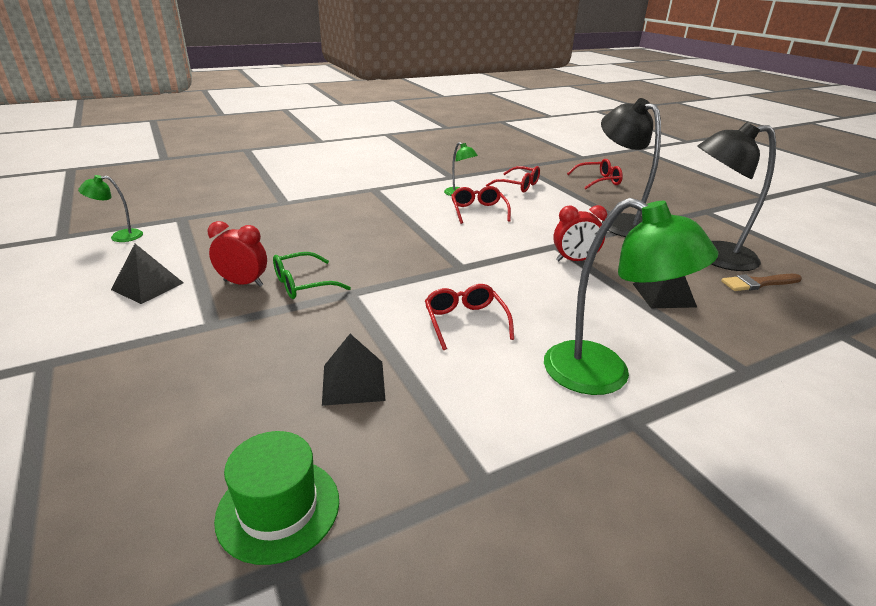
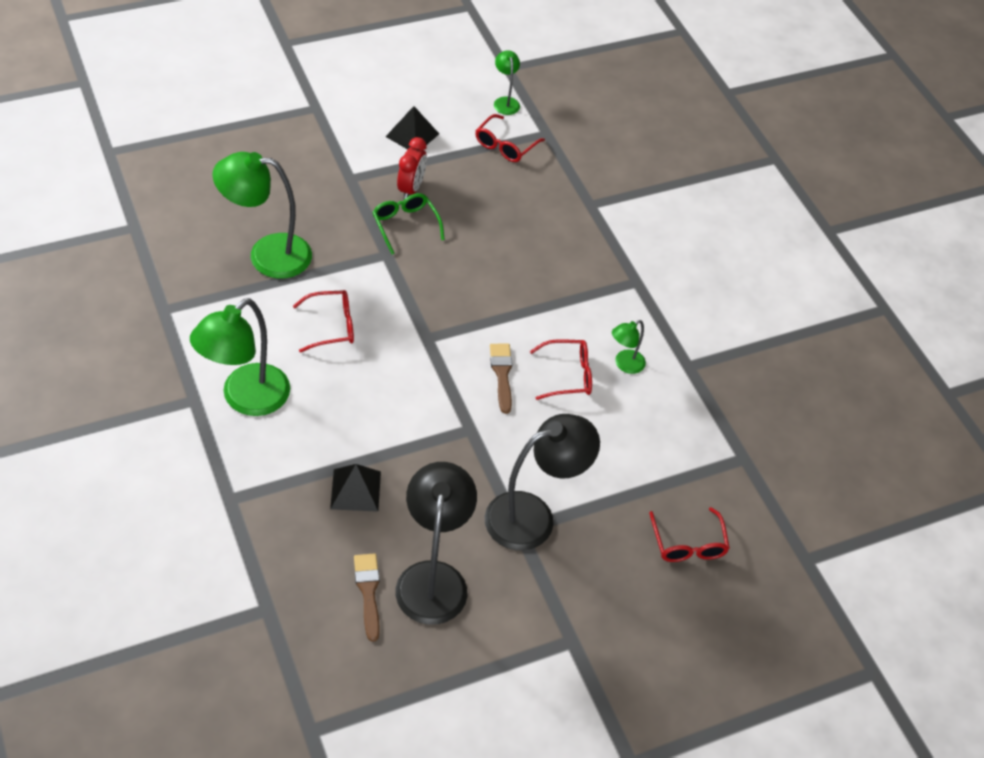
camera: 90 degrees right, 20 degrees up
green hat [214,431,339,565] -> none
black pyramid [322,334,386,406] -> green lamp [212,152,312,279]
red glasses [486,166,540,193] -> red glasses moved to [475,114,545,162]
red clock [553,205,607,261] -> none
none -> brown brush [490,344,513,414]

